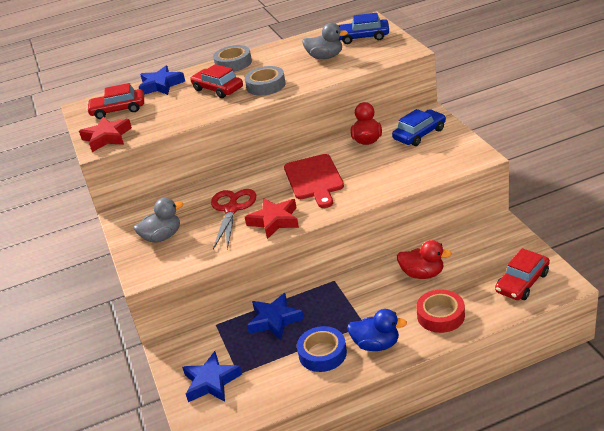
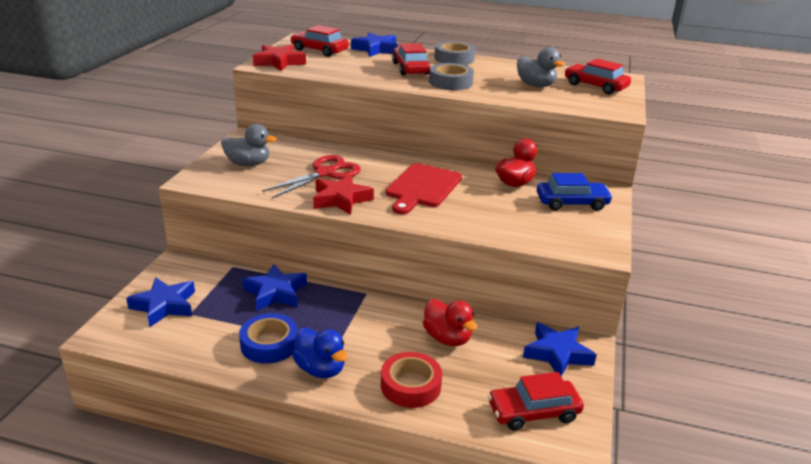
camera: 30 degrees right, 5 degrees down
blue car [338,13,389,44] -> red car [565,59,631,94]
none -> blue star [523,322,597,376]

